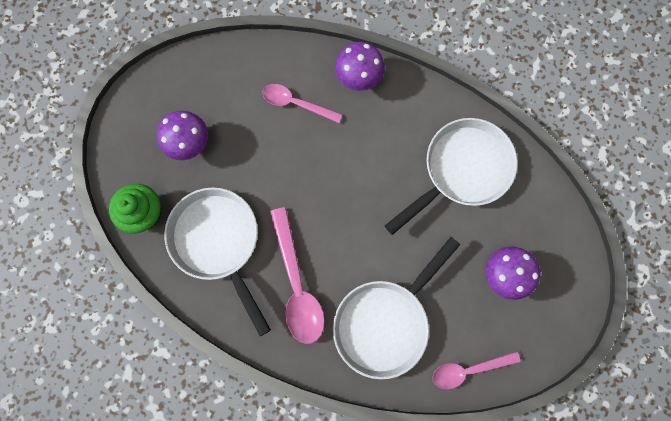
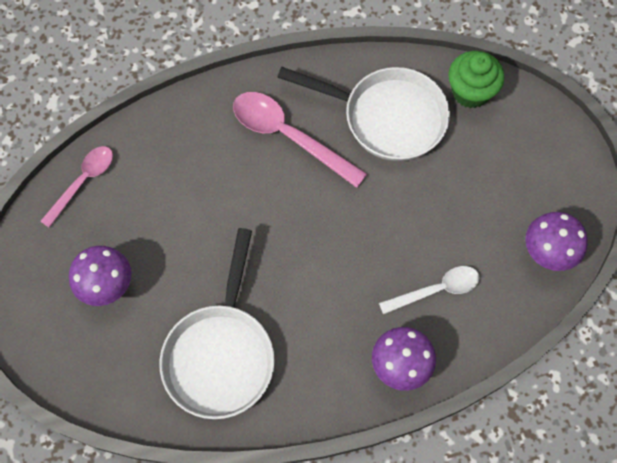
camera: 140 degrees right, 10 degrees down
purple mushroom [157,111,208,160] -> purple mushroom moved to [525,212,588,271]
pink spoon [262,84,343,123] -> white spoon [379,266,480,315]
white pan [333,237,460,379] -> none

